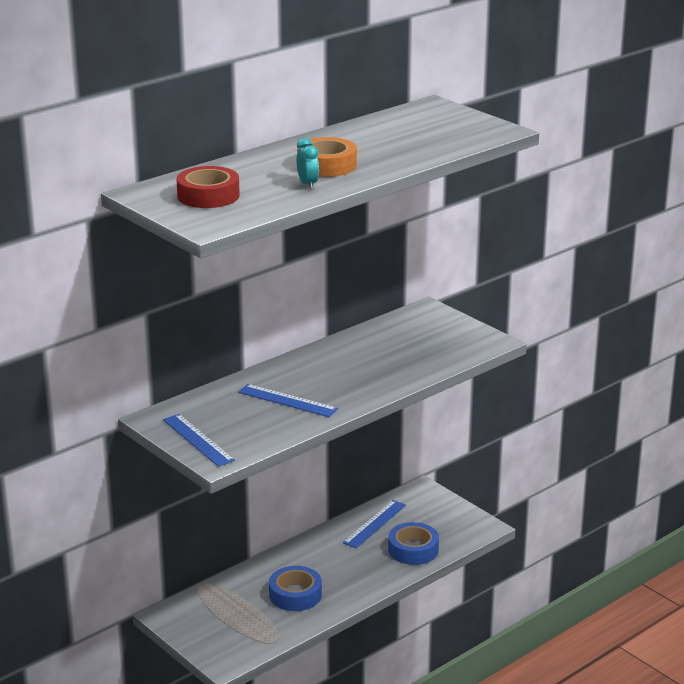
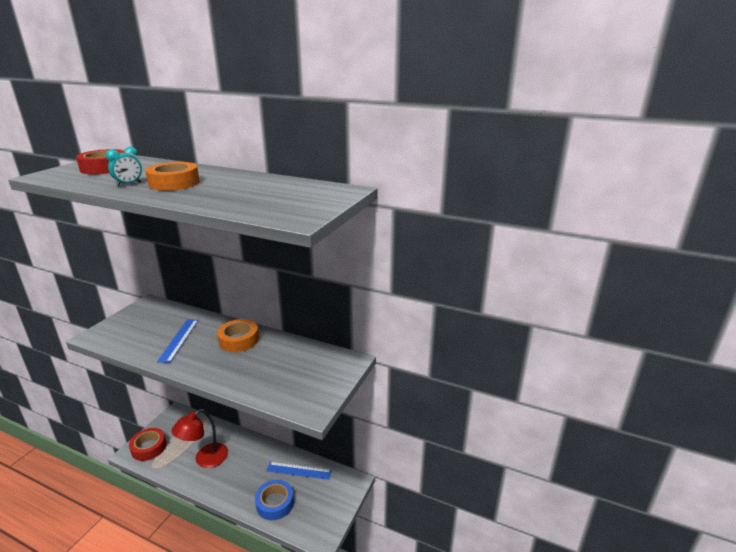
camera: 65 degrees right, 0 degrees up
blue ruler [163,414,235,467] -> none
blue tape [269,566,322,611] -> red lamp [172,409,228,468]
none -> red tape [129,428,167,461]
none -> orange tape [217,319,259,352]

